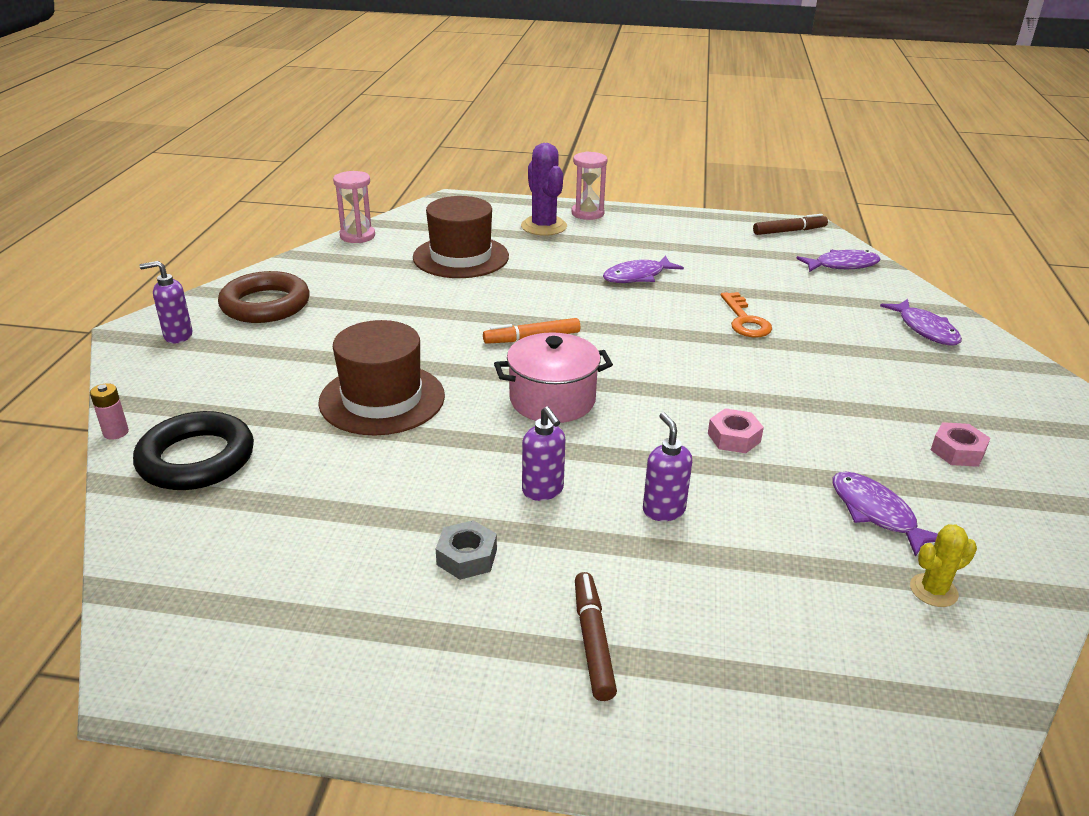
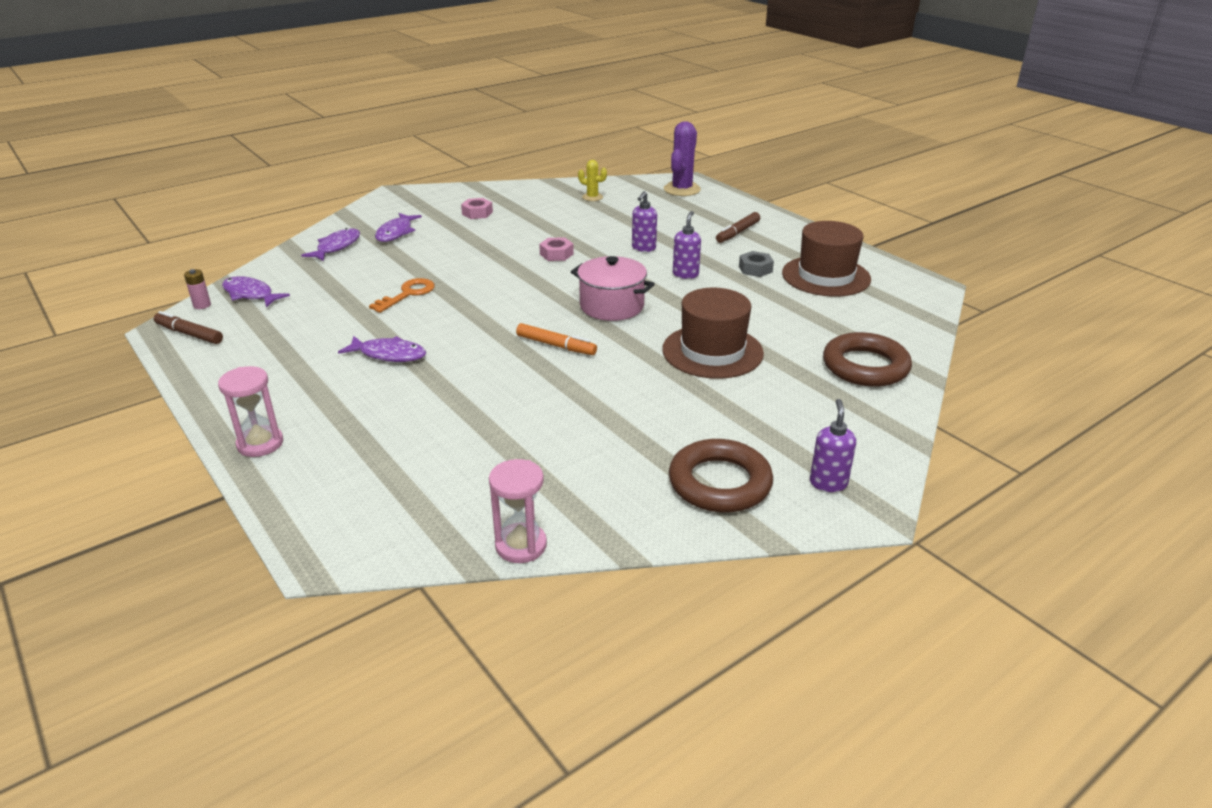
camera: 135 degrees left, 0 degrees up
pink battery [90,383,129,440] -> pink battery moved to [184,269,211,309]
black ring [133,411,254,490] -> brown ring [823,332,912,387]
purple soap dispenser [139,261,193,344] -> purple soap dispenser turned 120 degrees counterclockwise [810,399,856,492]
brown hat [413,196,509,278] -> brown hat moved to [782,221,871,297]
purple cactus [521,143,567,236] -> purple cactus moved to [664,121,701,196]
purple fish [832,471,938,557] -> purple fish moved to [375,213,422,242]

